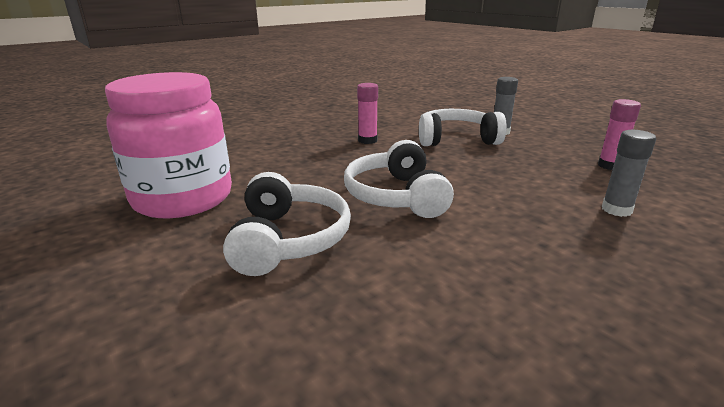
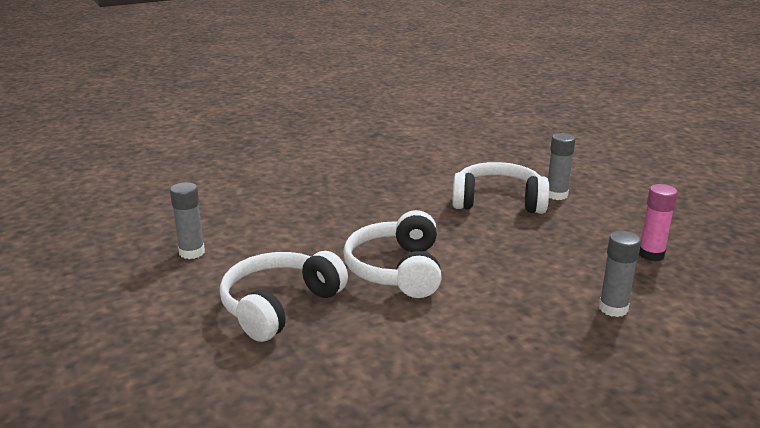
camera: 10 degrees right, 0 degrees up
pink jar [105,72,232,218] -> grey glue stick [170,182,205,259]
white headphones [223,172,351,276] -> white headphones turned 150 degrees counterclockwise [220,251,348,342]
pink glue stick [357,83,378,144] -> none

